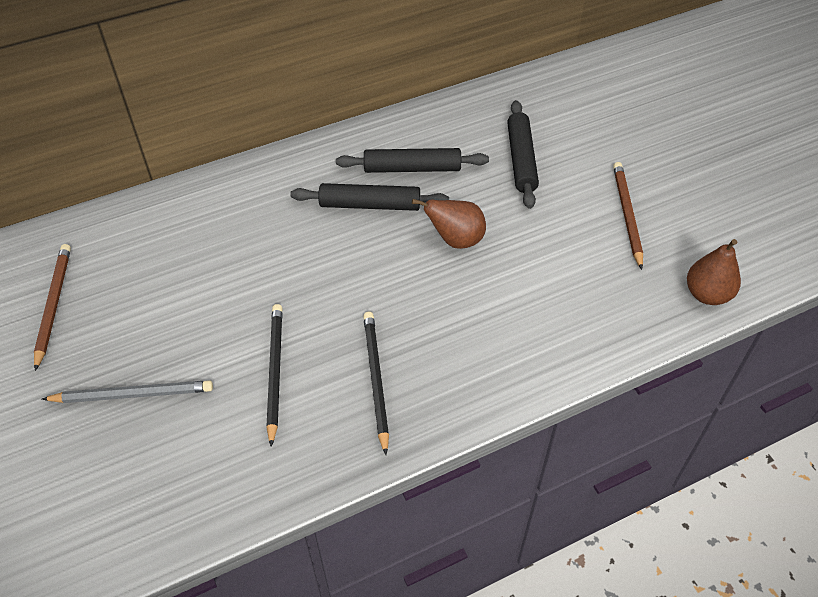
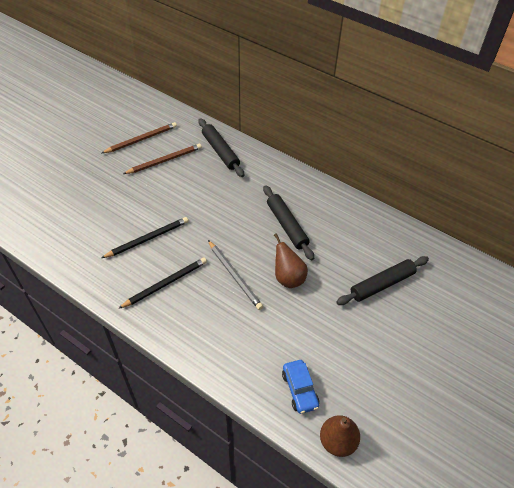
camera: 60 degrees right, 0 degrees up
grey pencil [42,380,213,403] -> grey pencil moved to [208,240,263,310]
black rolling pin [336,148,489,173] -> black rolling pin moved to [198,118,244,177]
brown pencil [613,162,643,270] -> brown pencil moved to [123,144,202,174]
none -> blue car [282,360,319,414]

